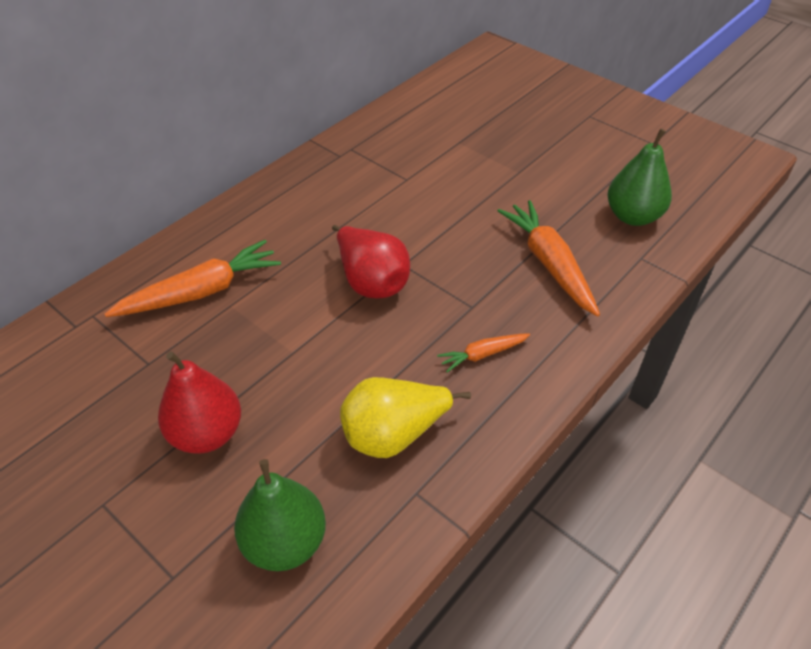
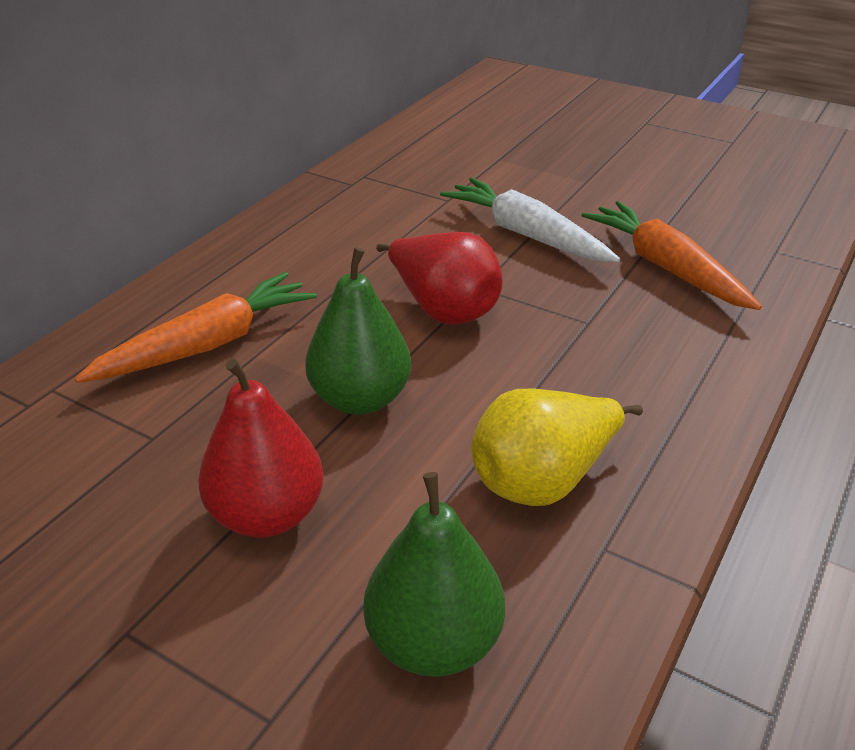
camera: 10 degrees left, 10 degrees down
orange carrot [437,333,530,372] -> none
green pear [607,129,672,226] -> green pear moved to [305,247,411,415]
none -> white carrot [440,178,620,262]

